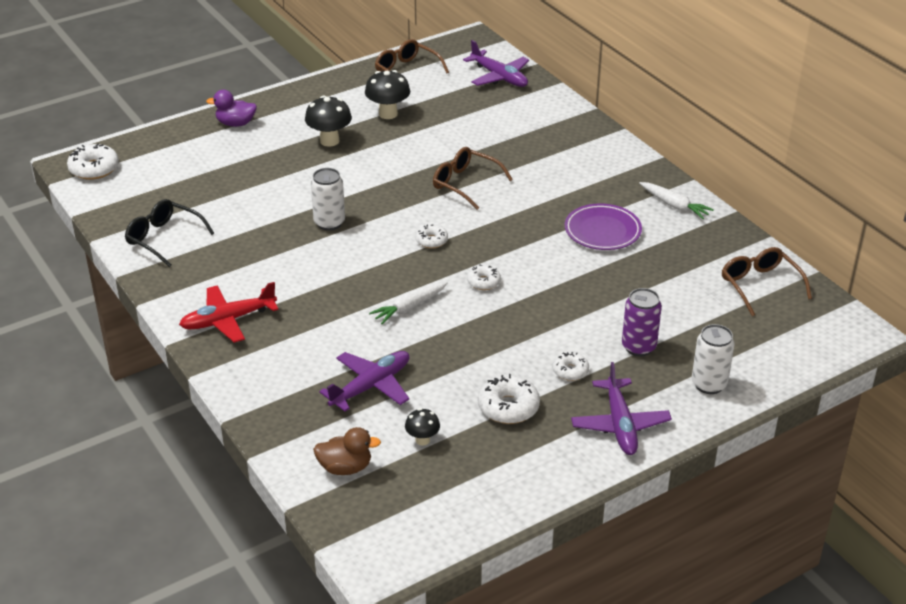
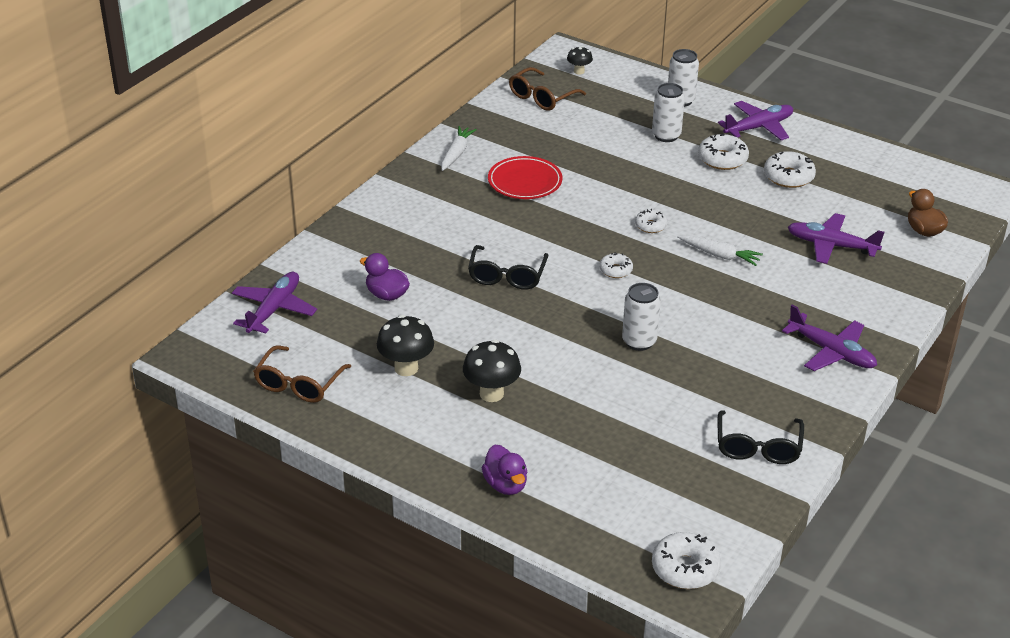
camera: 115 degrees left, 0 degrees up
red plane [179,282,279,343] -> purple plane [782,305,877,371]
black mushroom [405,408,440,446] -> black mushroom moved to [567,46,593,75]
brown glasses [433,147,513,210] -> black glasses [468,245,548,290]
white donut [553,352,589,381] -> white donut [698,134,749,170], size x1.65
purple plate [565,204,642,250] -> red plate [488,156,562,199]
purple can [622,288,662,356] -> white can [652,83,685,142]
none -> purple duck [360,253,410,301]

